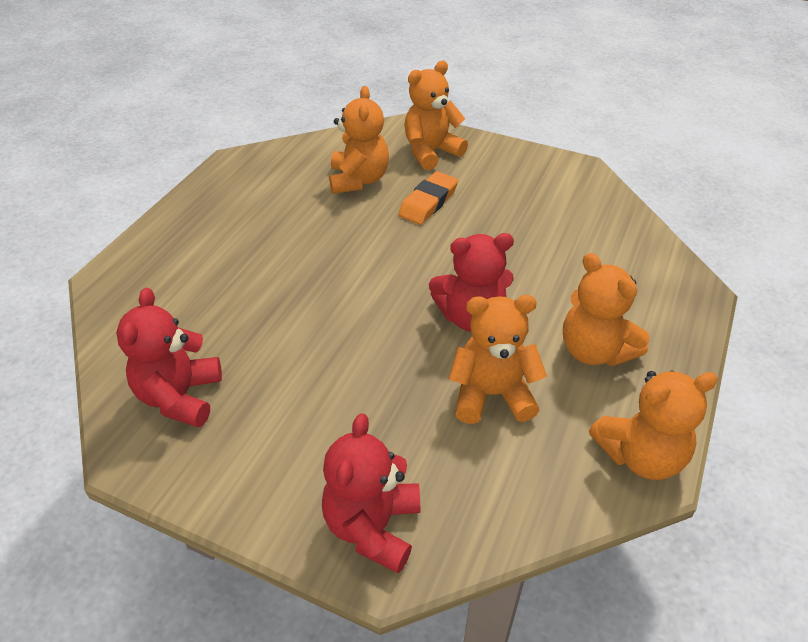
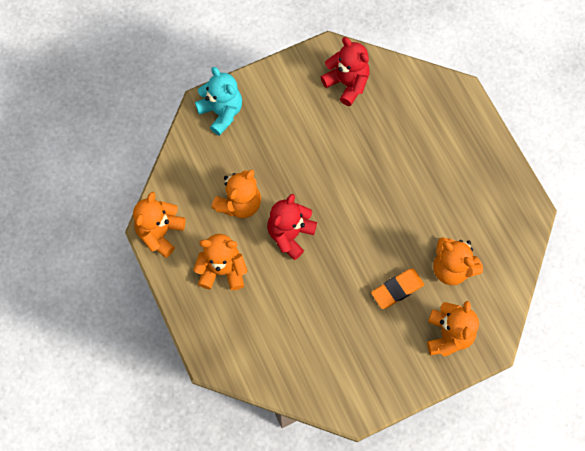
camera: 130 degrees right, 25 degrees up
red teddy bear [322,413,420,573] -> turquoise teddy bear [195,67,242,136]
orange eraser [398,171,458,225] -> orange eraser turned 75 degrees clockwise [371,268,424,309]

